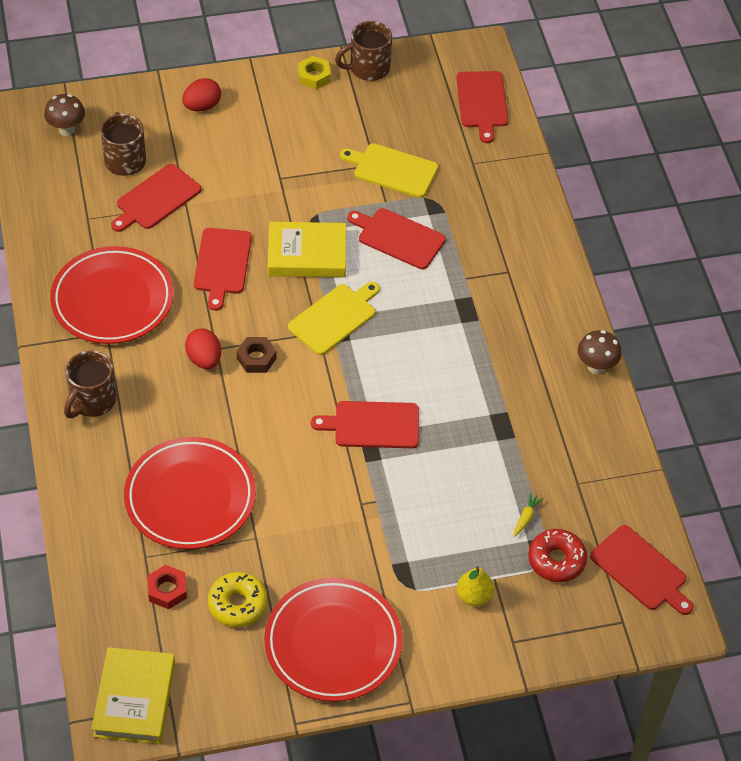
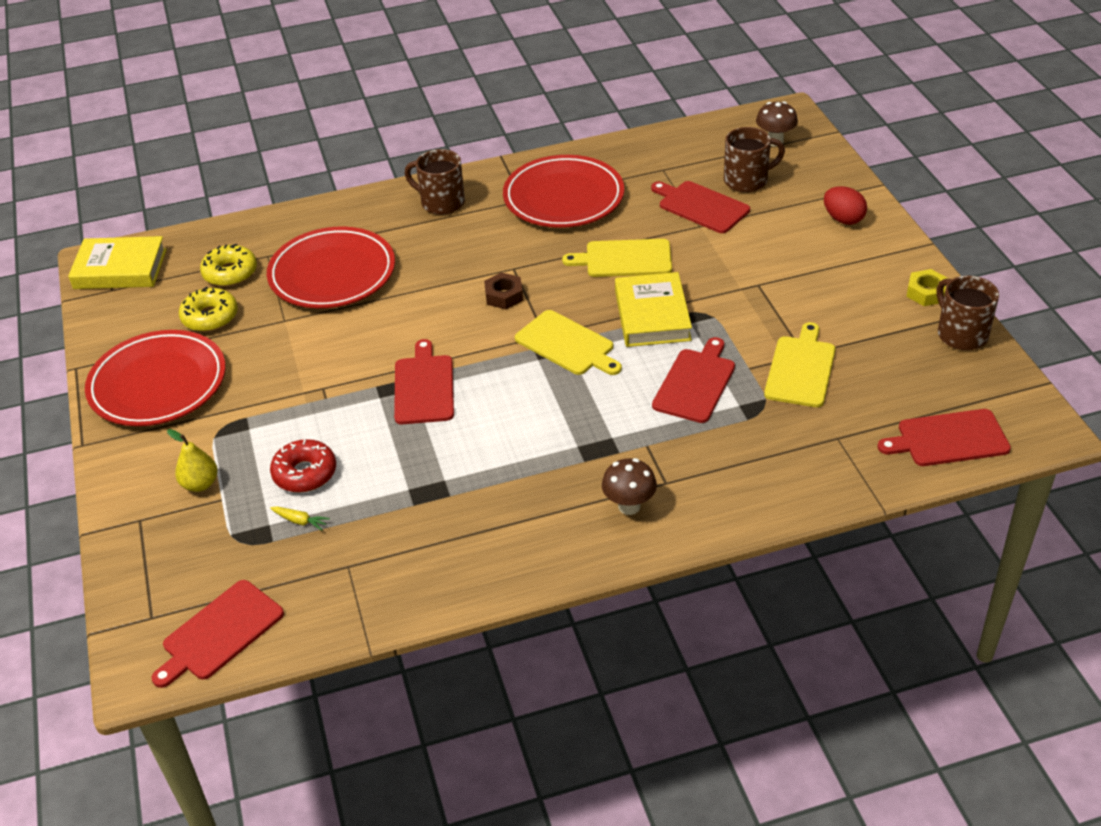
camera: 90 degrees right, 10 degrees down
red nut [147,565,187,609] -> yellow donut [200,244,257,287]
red egg [185,328,221,369] -> none
red cutting board [194,228,252,311] -> yellow cutting board [562,239,672,277]
red donut [528,529,587,582] -> red donut moved to [270,439,336,493]
brown mushroom [578,330,622,374] -> brown mushroom moved to [602,458,657,515]

